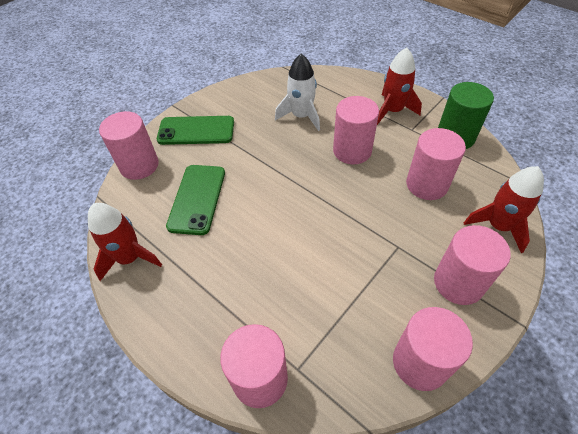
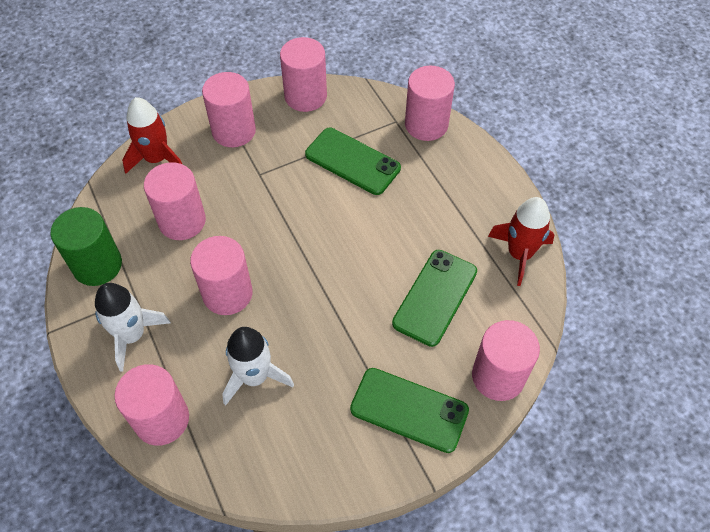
camera: 160 degrees left, 5 degrees up
red rocket [377,47,422,125] -> white rocket [95,283,171,372]
none -> pink cylinder [114,364,189,446]
none -> green phone [305,128,401,195]

